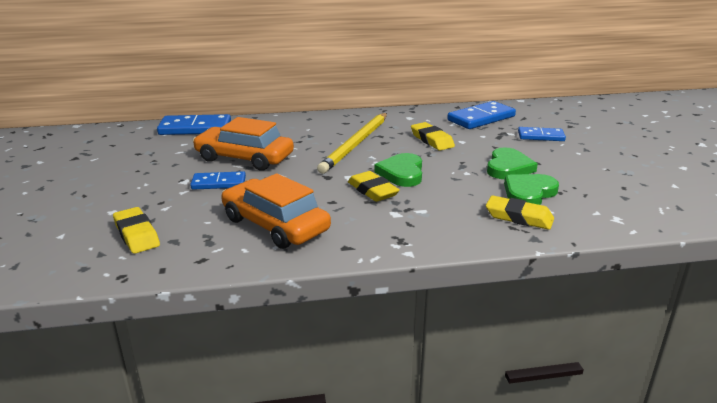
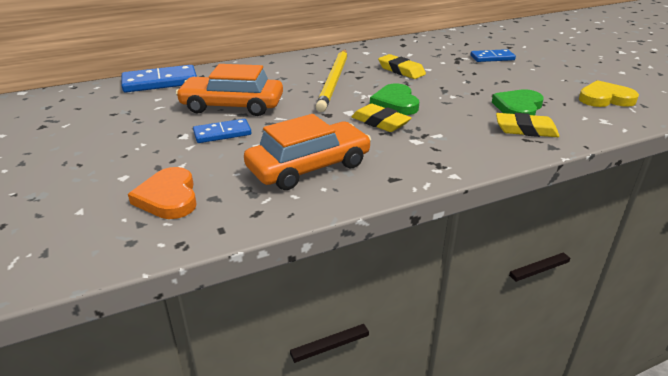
camera: 15 degrees left, 5 degrees up
yellow eraser [113,207,160,254] -> orange heart [128,167,197,219]
orange car [221,173,331,249] -> orange car turned 120 degrees clockwise [244,114,371,190]
blue domino [447,101,516,129] -> none
green heart [487,147,538,179] -> none
none -> yellow heart [579,80,639,107]

